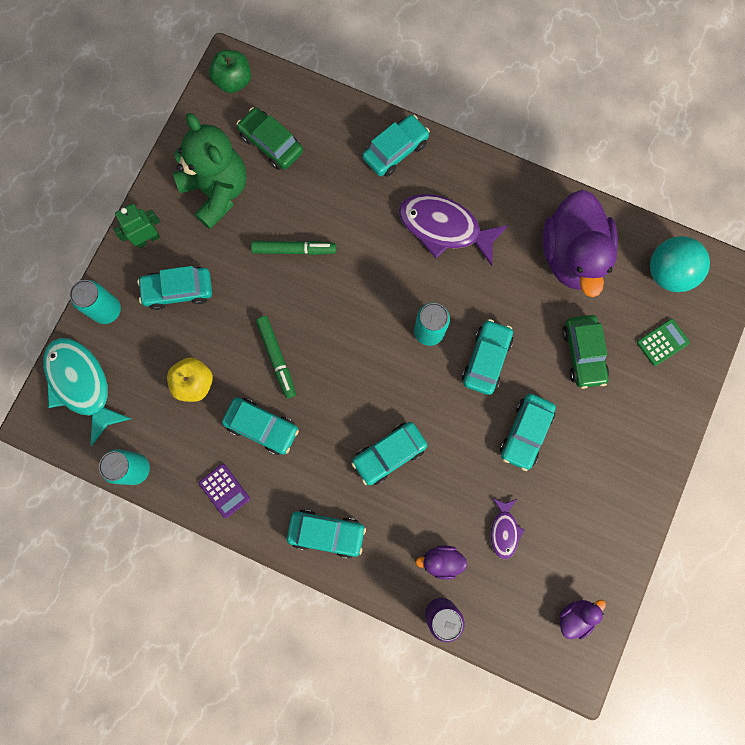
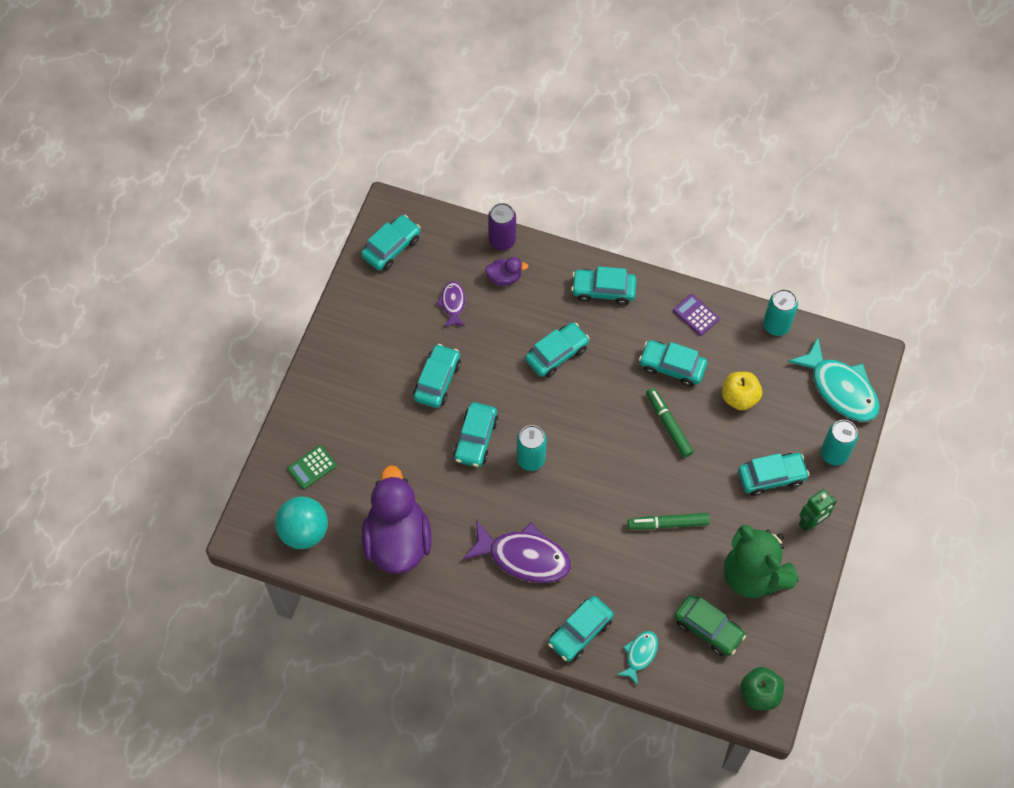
camera: 175 degrees right, 15 degrees down
purple duck [560,600,606,639] -> turquoise car [361,215,421,271]
green car [562,315,609,389] -> none
none -> turquoise fish [617,631,658,685]

